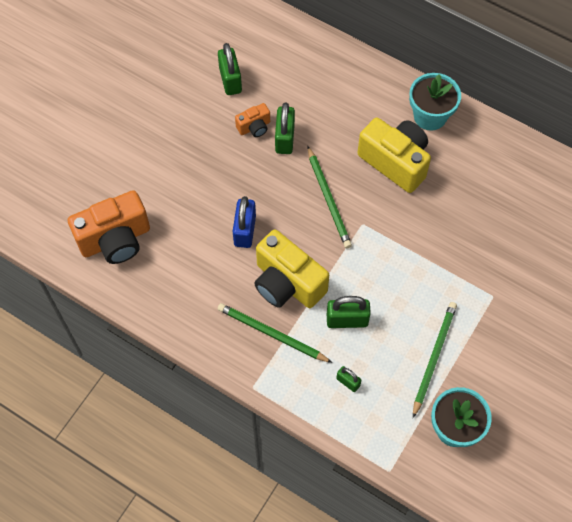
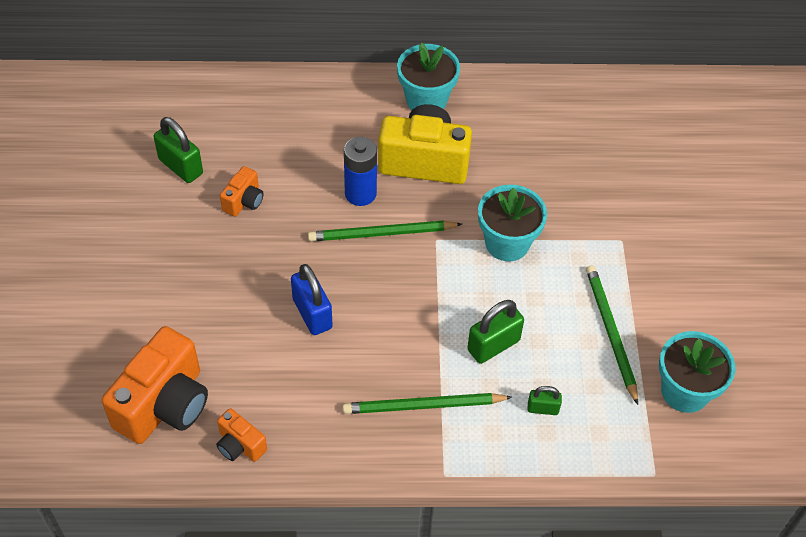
camera: 35 degrees left, 10 degrees down
yellow camera [254,229,329,308] -> none
green padlock [275,103,295,154] -> none
green pencil [308,146,352,248] -> green pencil turned 135 degrees clockwise [308,221,462,242]
none -> orange camera [216,408,267,462]
none -> blue battery [344,137,377,206]
none -> turquoise flower pot [478,185,547,261]

